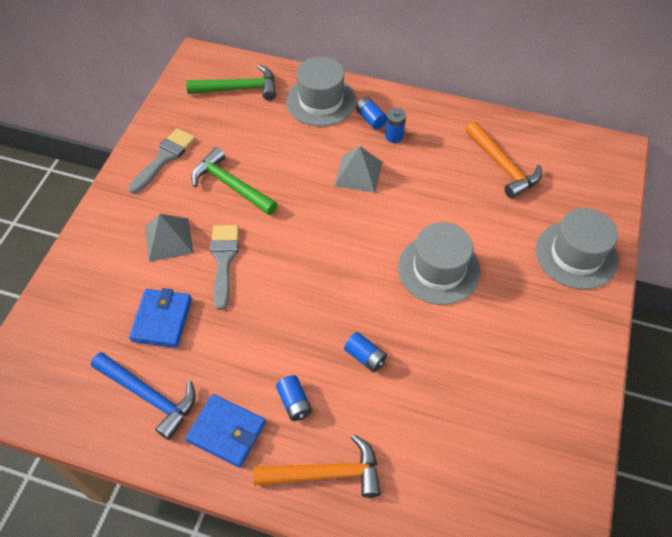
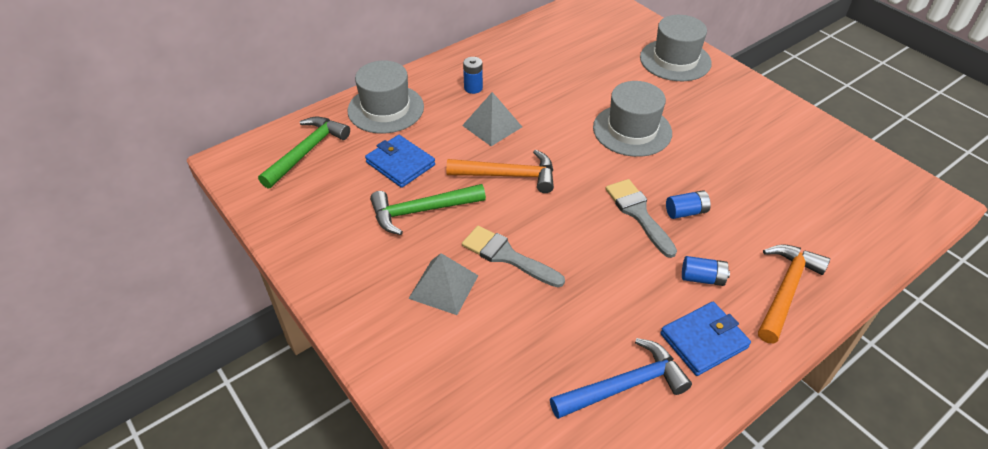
camera: 55 degrees left, 10 degrees down
grey brush [128,128,195,194] -> grey brush moved to [605,179,677,258]
blue wallet [129,288,192,348] -> blue wallet moved to [365,135,435,188]
blue battery [356,97,387,130] -> none
orange hammer [465,121,542,199] -> orange hammer moved to [446,150,554,193]

